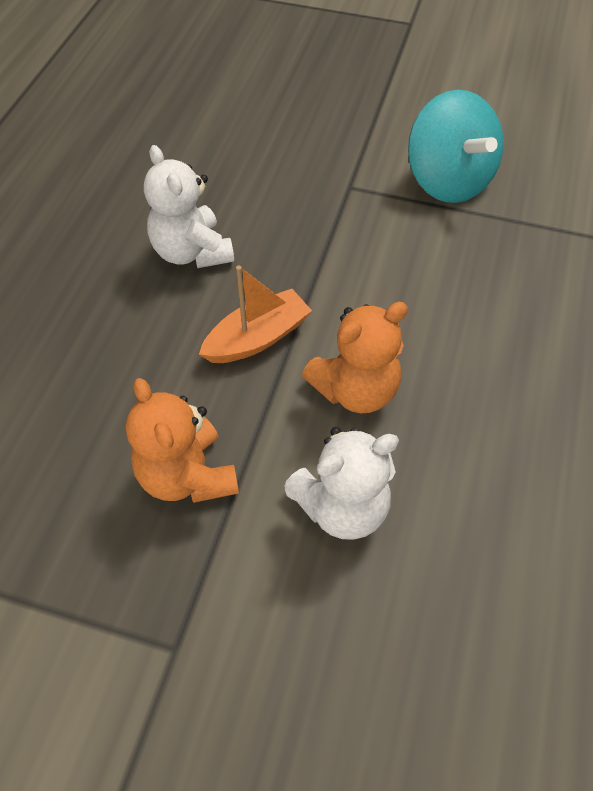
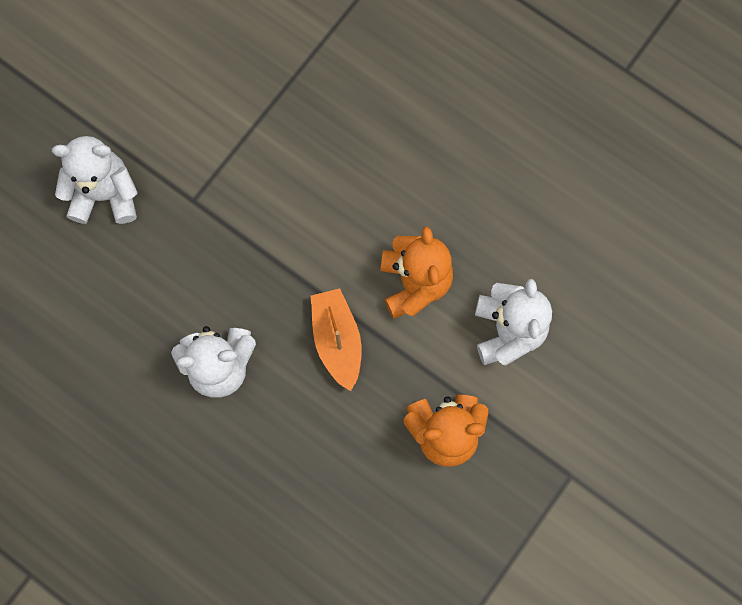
camera: 70 degrees left, 20 degrees up
turquoise spinning top [408,90,504,203] -> none
none -> white teddy bear [52,136,138,224]

